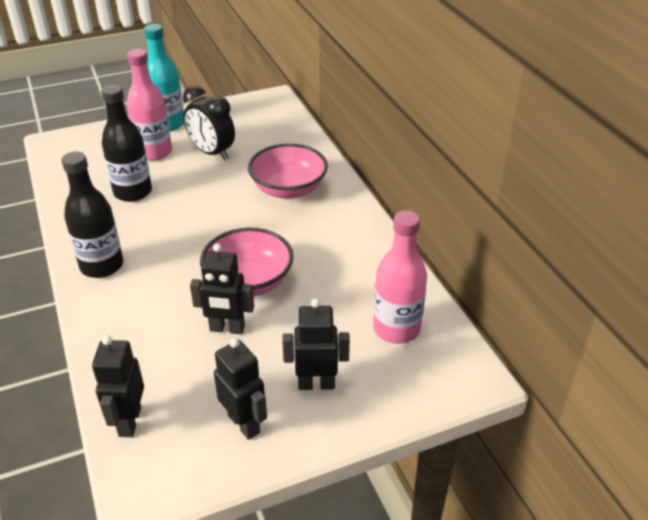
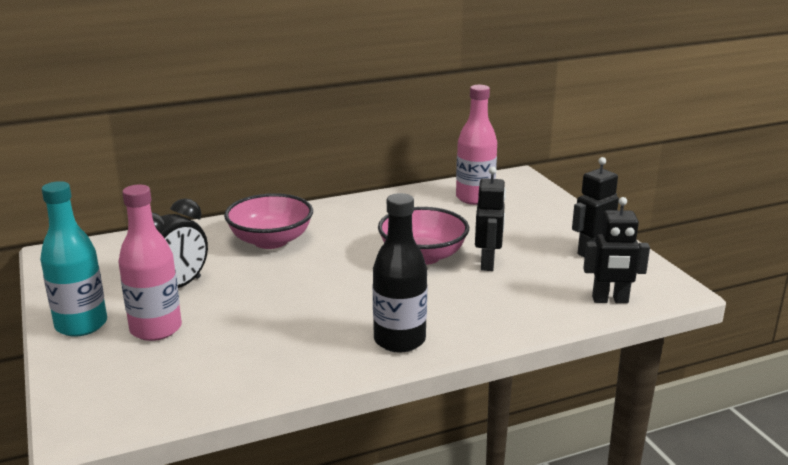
camera: 90 degrees left, 15 degrees down
black bottle [101,85,152,202] -> none
black robot [282,298,350,390] -> none

